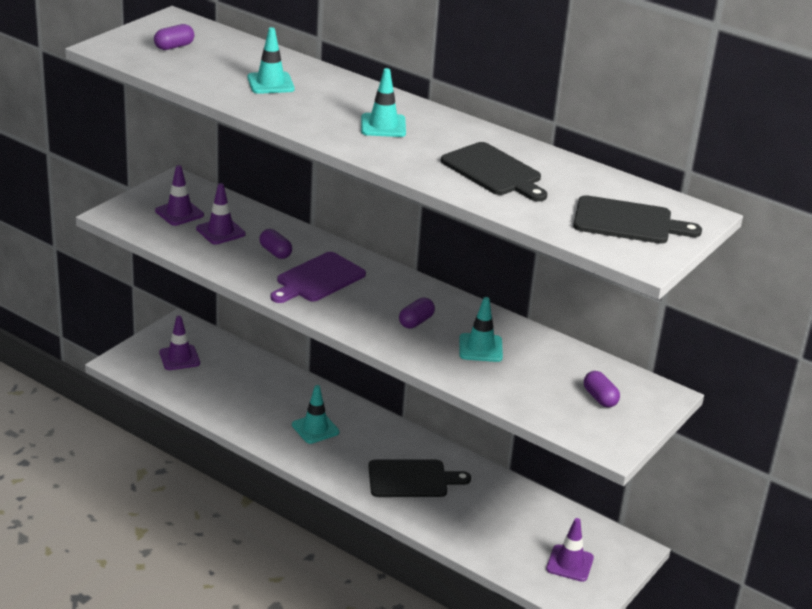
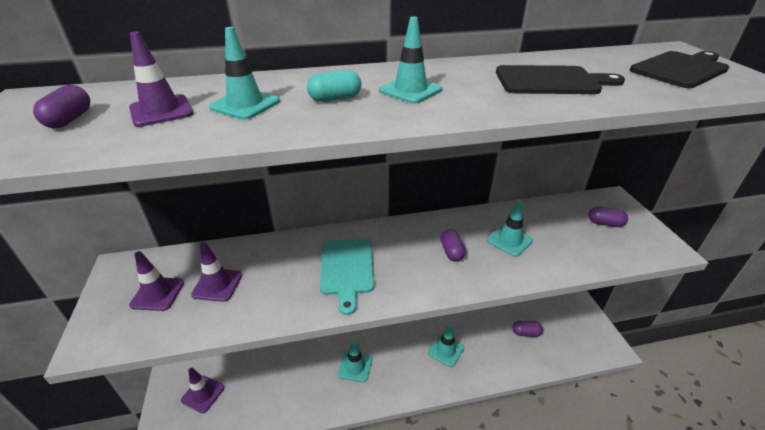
camera: 45 degrees left, 5 degrees up
purple capsule [259,229,292,259] -> purple capsule moved to [512,321,543,337]
purple cutting board [271,252,366,303] -> turquoise cutting board [320,239,374,315]
black cutting board [368,460,471,497] -> turquoise traffic cone [428,324,464,367]
purple traffic cone [546,518,594,582] -> purple traffic cone moved to [129,31,193,127]
none -> turquoise capsule [307,70,361,102]

